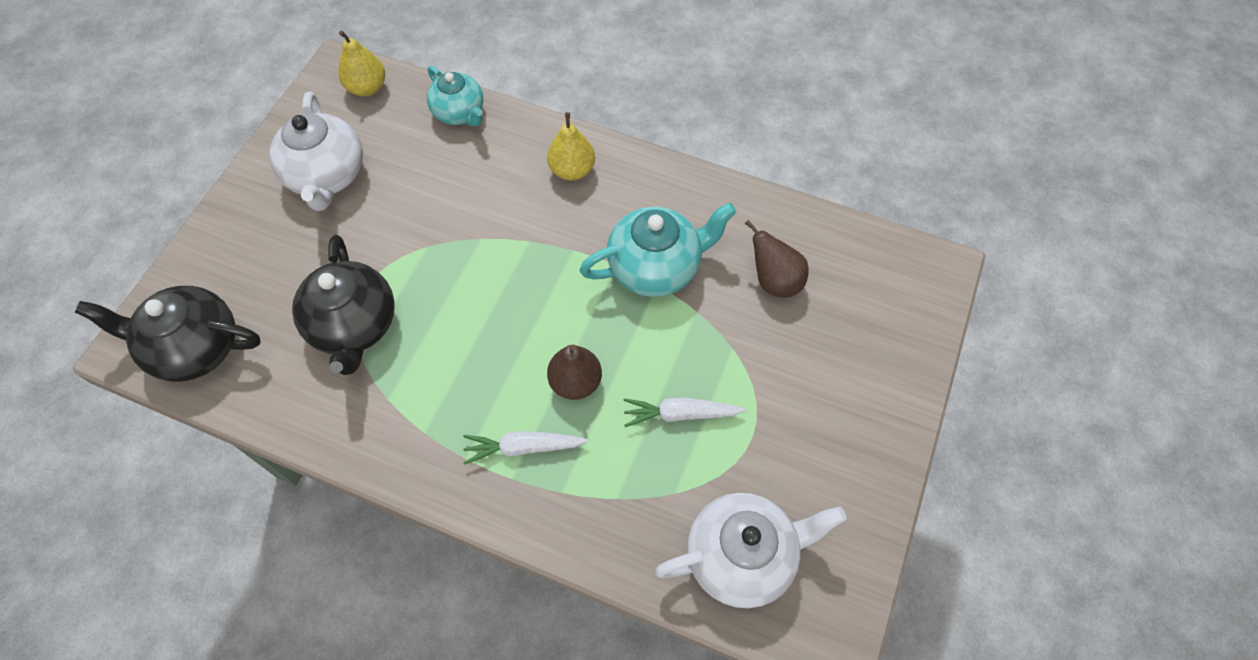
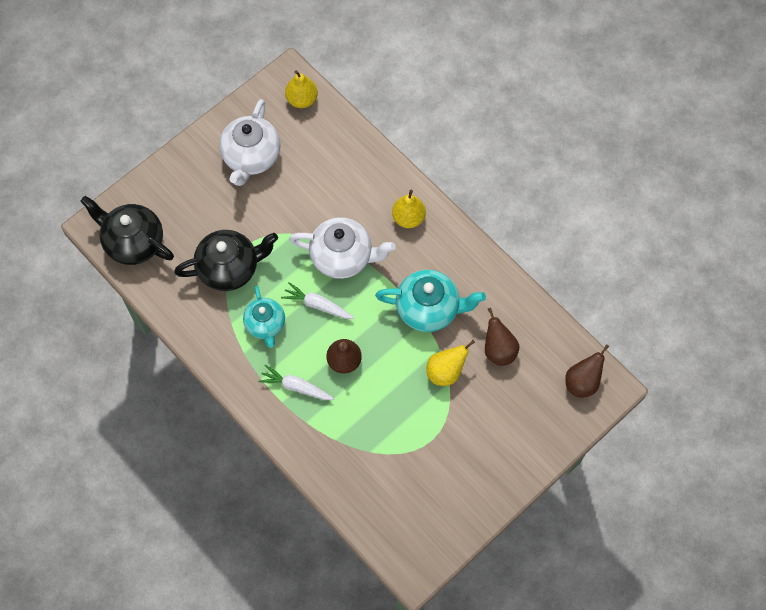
camera: 25 degrees right, 5 degrees up
black teapot [292,235,395,375] -> black teapot turned 120 degrees counterclockwise [174,230,278,291]
turquoise teapot [427,66,483,126] -> turquoise teapot moved to [243,286,285,348]
white carrot [623,398,746,427] -> white carrot moved to [281,282,354,319]
white teapot [654,493,847,608] -> white teapot moved to [289,217,396,279]
none -> yellow pear [426,340,475,386]
none -> brown pear [565,344,609,398]

